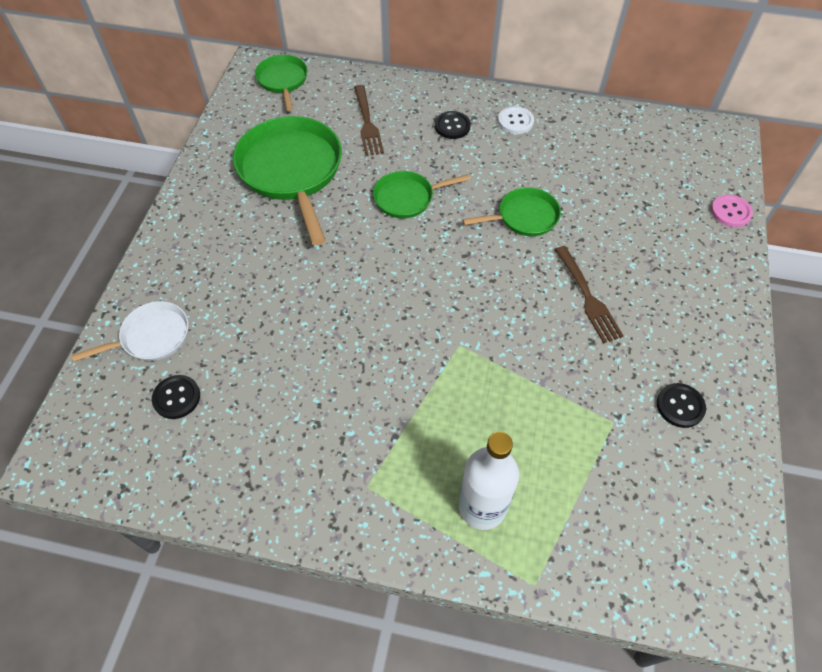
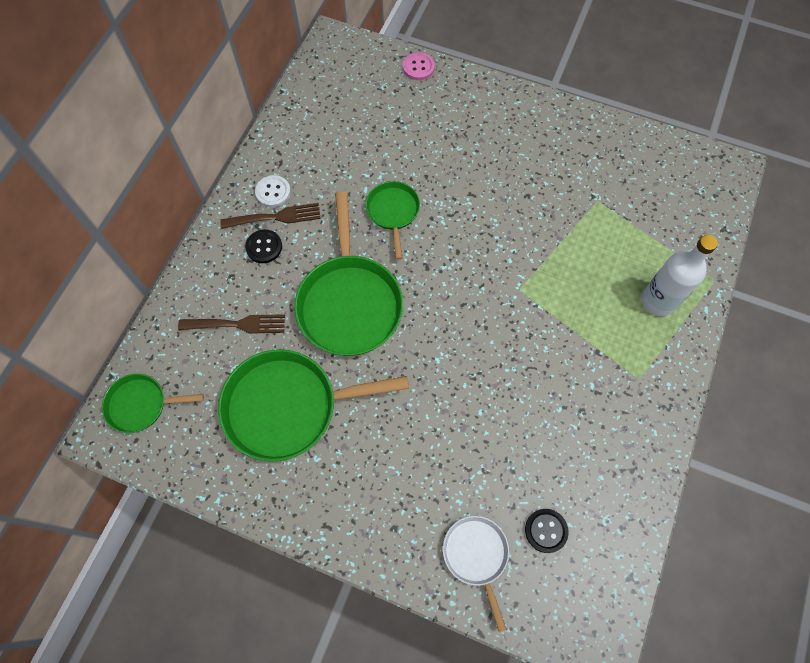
camera: 80 degrees left, 10 degrees up
green pan [373,171,470,218] -> green pan [294,192,403,356], size x1.86
brown fork [555,246,624,343] -> brown fork moved to [220,203,321,229]
black button [657,383,706,428] -> none

